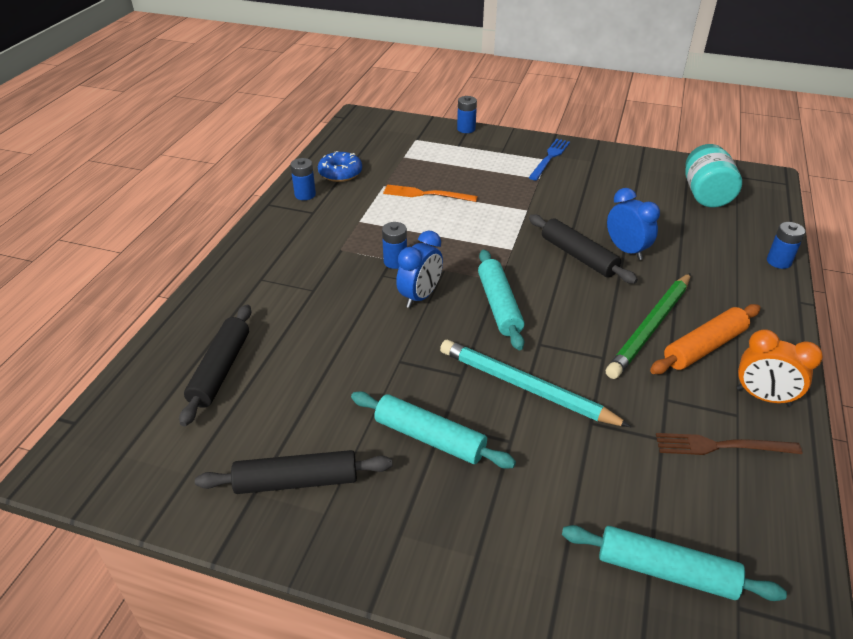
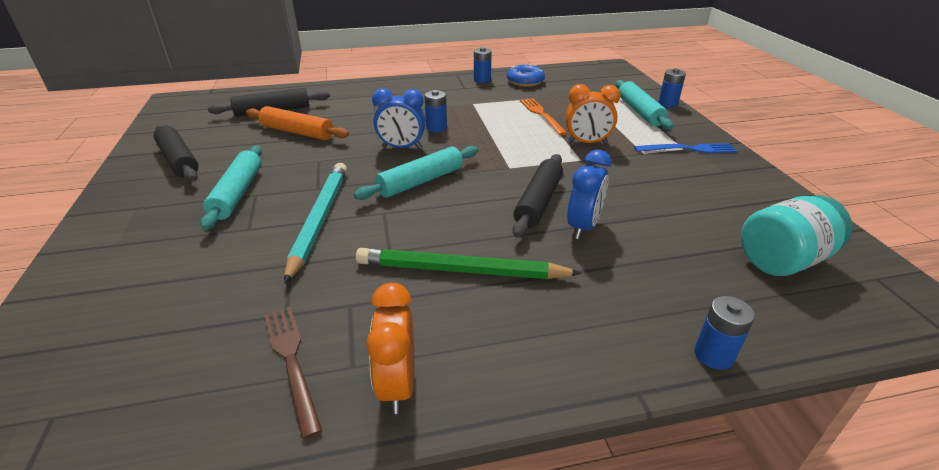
camera: 60 degrees right, 5 degrees down
turquoise rolling pin [562,525,787,601] -> turquoise rolling pin moved to [616,80,673,130]
orange rolling pin [650,304,760,374] -> orange rolling pin moved to [246,106,349,140]
none -> orange clock [566,84,620,144]

